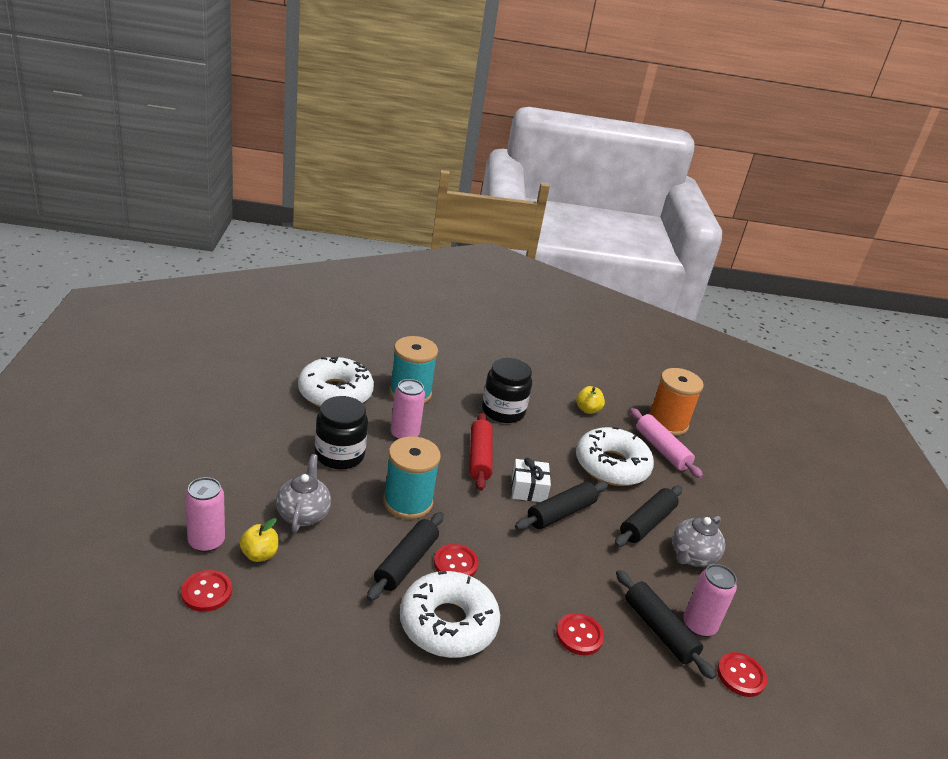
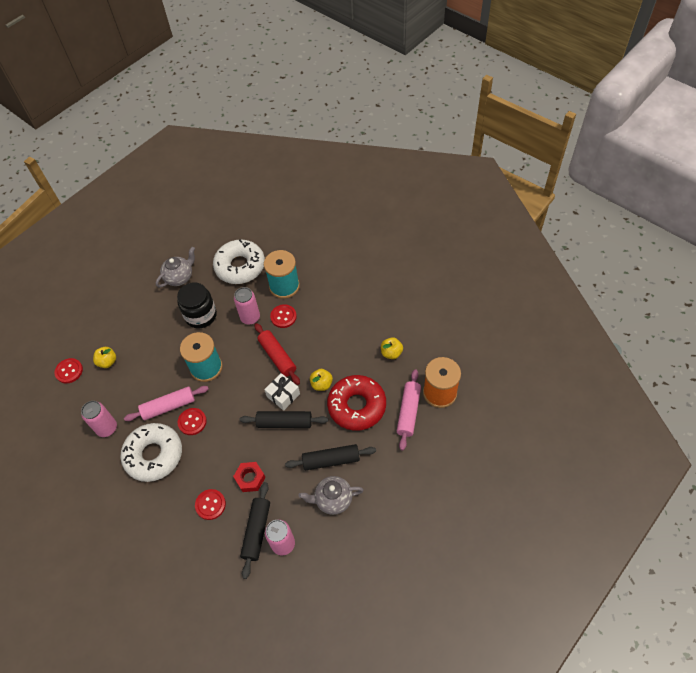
camera: 50 degrees right, 25 degrees up
pink can [185,477,225,552] -> pink can moved to [81,401,117,437]
grey teapot [276,454,331,533] -> grey teapot moved to [156,247,195,287]
black rolling pin [367,512,444,601] -> pink rolling pin [124,386,209,421]
red rolling pin [470,412,493,491] -> red rolling pin turned 75 degrees counterclockwise [255,323,300,385]
black jar [482,358,532,423] -> none
white donut [576,427,654,486] -> red donut [327,375,386,431]
red button [717,652,767,697] -> red button moved to [270,304,297,328]
none -> red nut [233,462,266,492]
none -> yellow apple [310,369,333,391]

